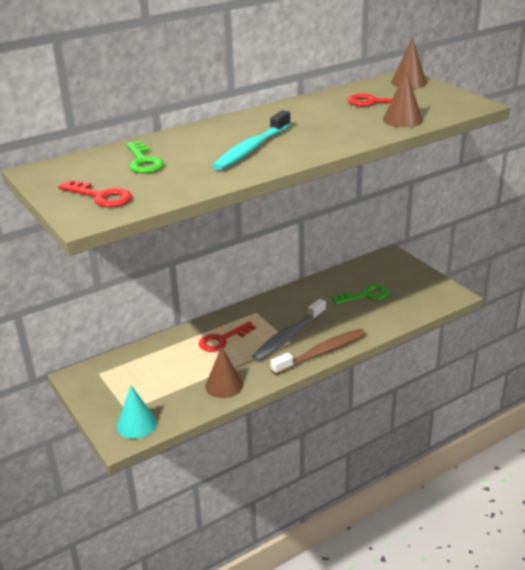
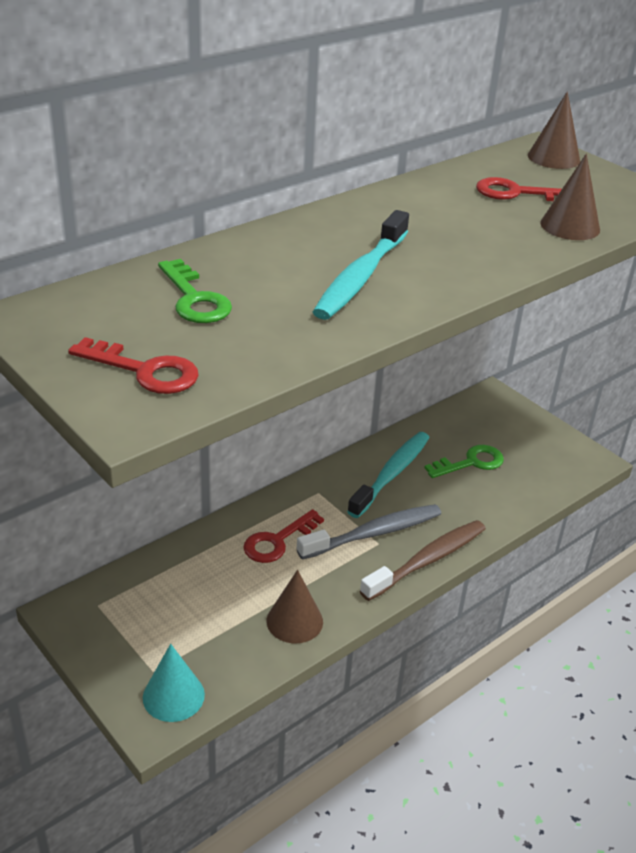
camera: 10 degrees left, 5 degrees up
grey toothbrush [252,299,326,361] -> grey toothbrush turned 150 degrees counterclockwise [297,504,441,560]
none -> turquoise toothbrush [347,432,430,518]

